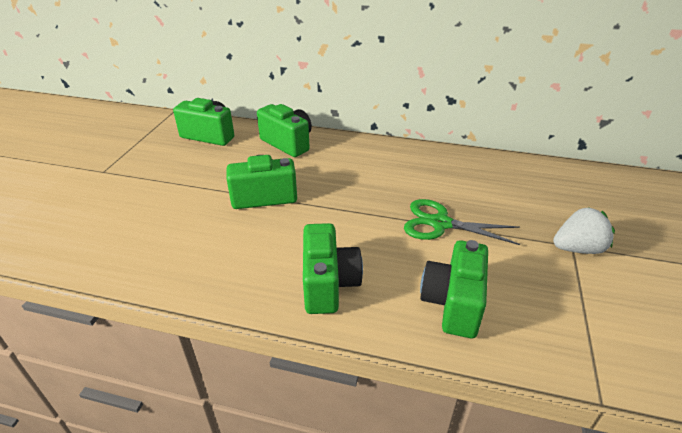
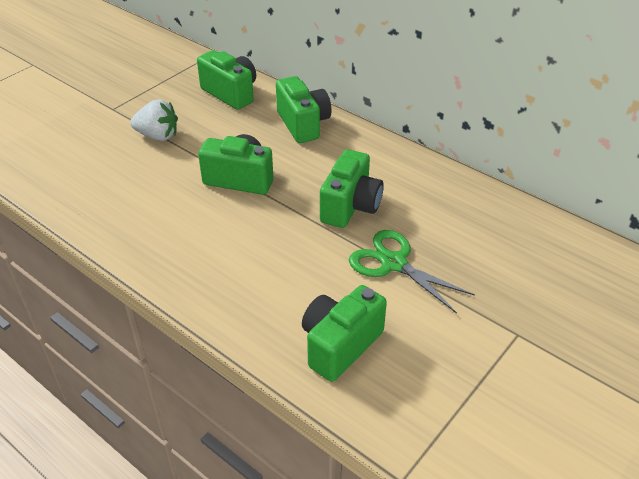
camera: 25 degrees right, 5 degrees up
green camera [303,223,363,314] -> green camera moved to [320,149,384,228]
white strawberry [553,207,615,254] -> white strawberry moved to [130,99,178,141]

